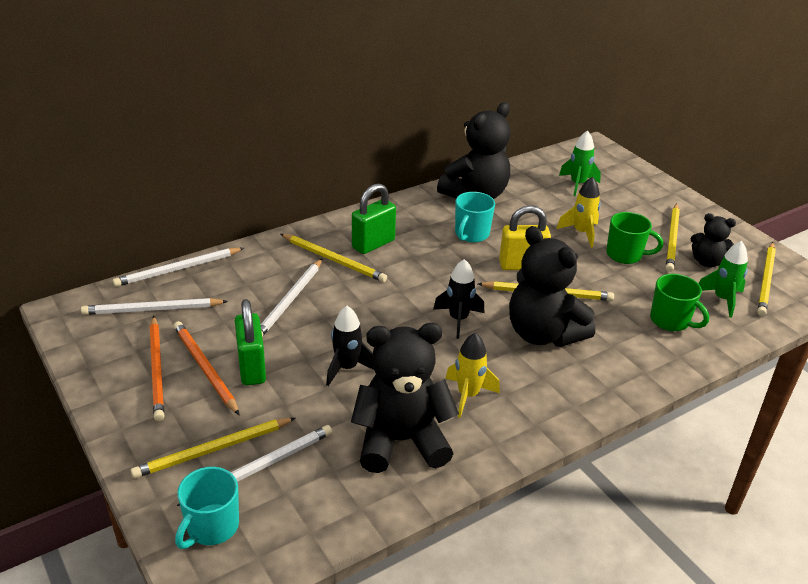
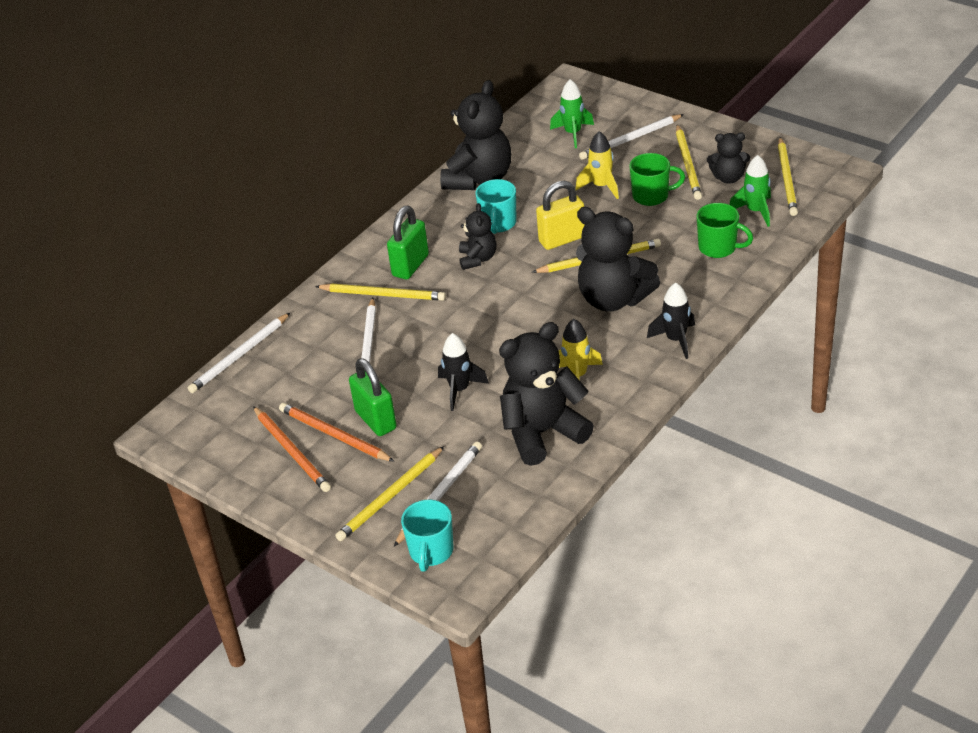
camera: 15 degrees left, 5 degrees up
white pencil [81,298,228,315] -> white pencil moved to [579,114,684,160]
black rocket [433,259,484,339] -> black rocket moved to [647,283,695,359]
none -> black teddy bear [459,203,497,270]

